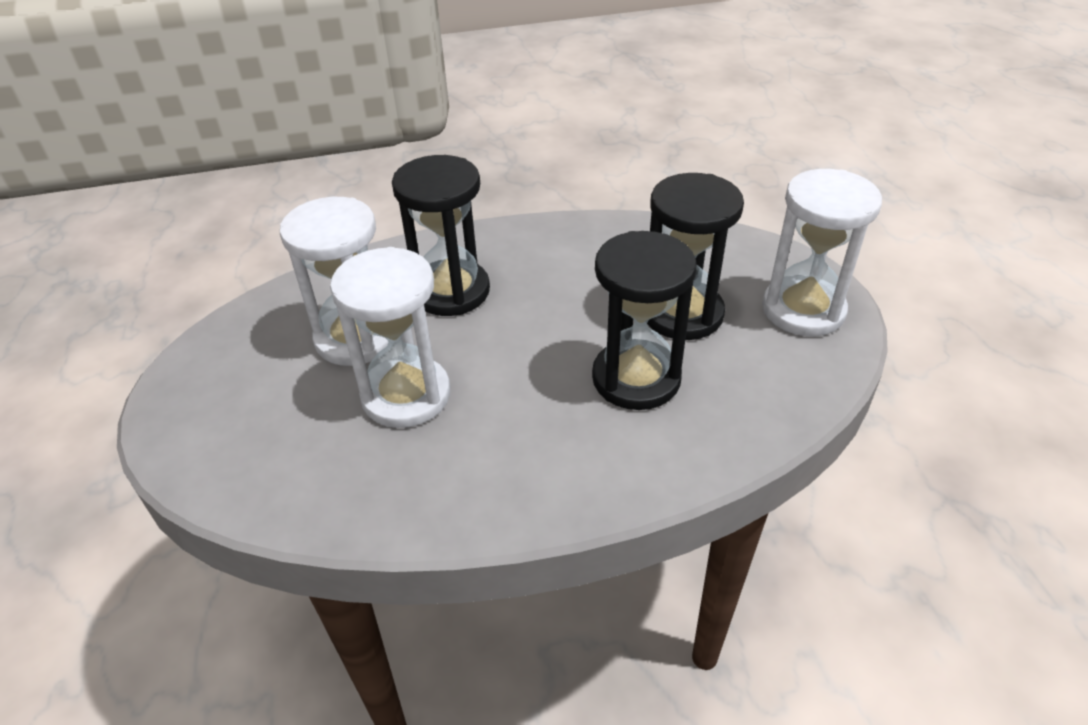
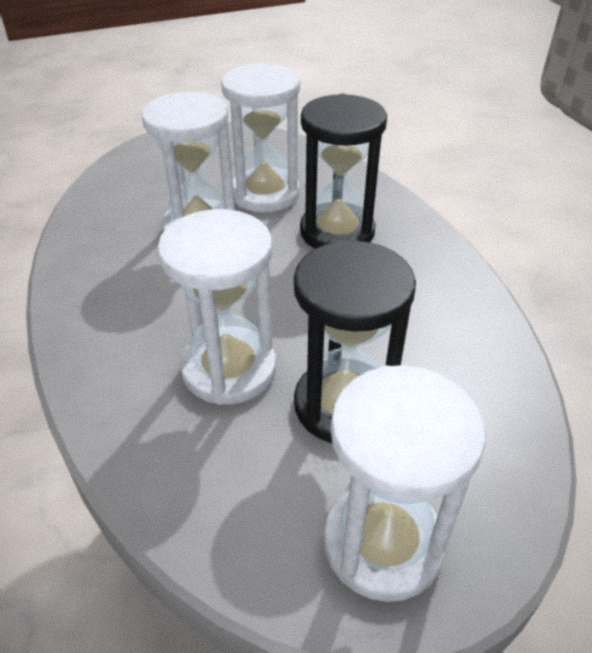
camera: 80 degrees right, 0 degrees up
black hourglass [592,231,697,410] -> white hourglass [157,209,276,405]

